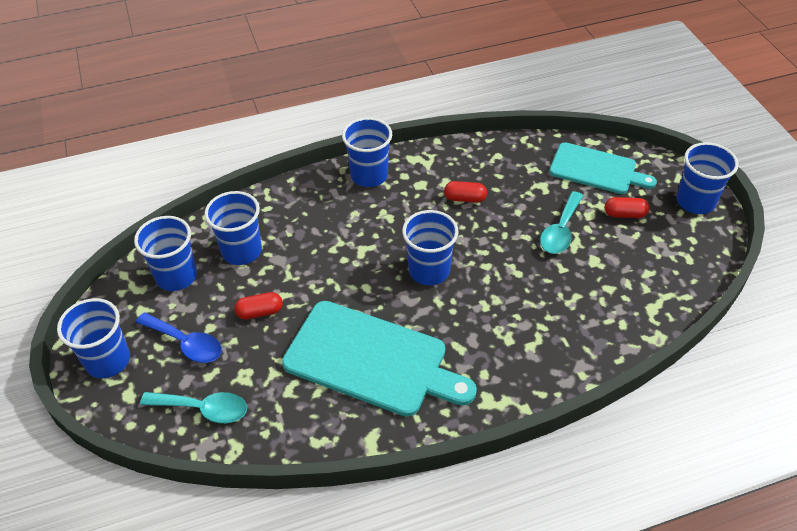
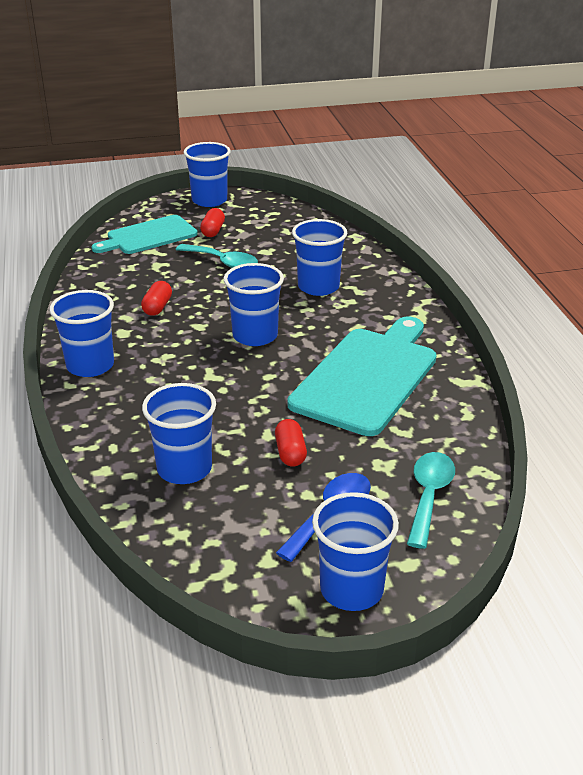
camera: 85 degrees left, 15 degrees down
blue cup [134,216,197,291] -> blue cup moved to [292,219,347,296]
turquoise cutting board [549,142,657,194] -> turquoise cutting board turned 150 degrees counterclockwise [91,215,198,254]

